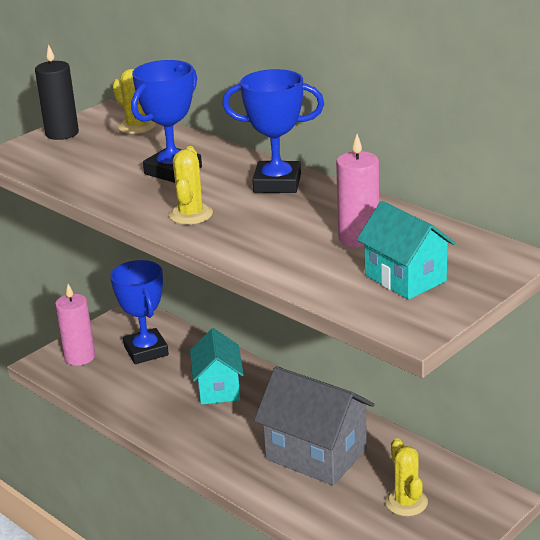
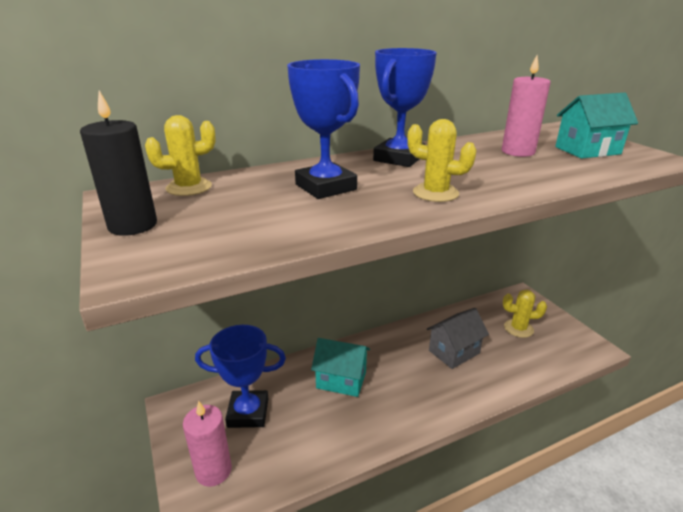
camera: 70 degrees left, 0 degrees up
grey house [254,366,375,486] -> grey house [427,308,489,369], size x0.66

